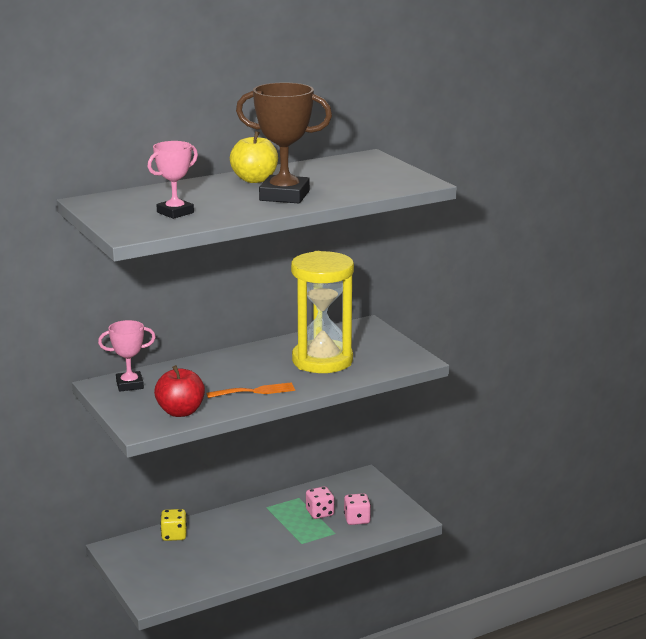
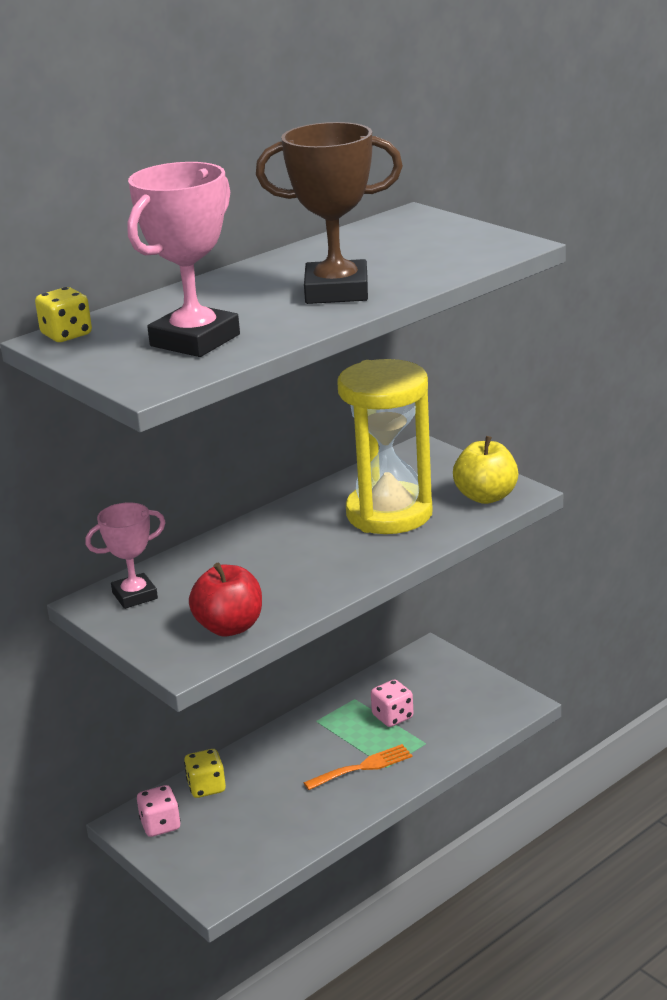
camera: 10 degrees left, 5 degrees up
pink trophy [147,141,198,219] -> pink trophy [127,162,240,357], size x1.62
orange fork [206,382,295,398] -> orange fork moved to [304,744,413,790]
yellow apple [230,131,278,183] -> yellow apple moved to [453,436,518,504]
pink dice [344,493,371,525] -> pink dice moved to [137,785,181,837]
none -> yellow dice [35,287,92,342]

